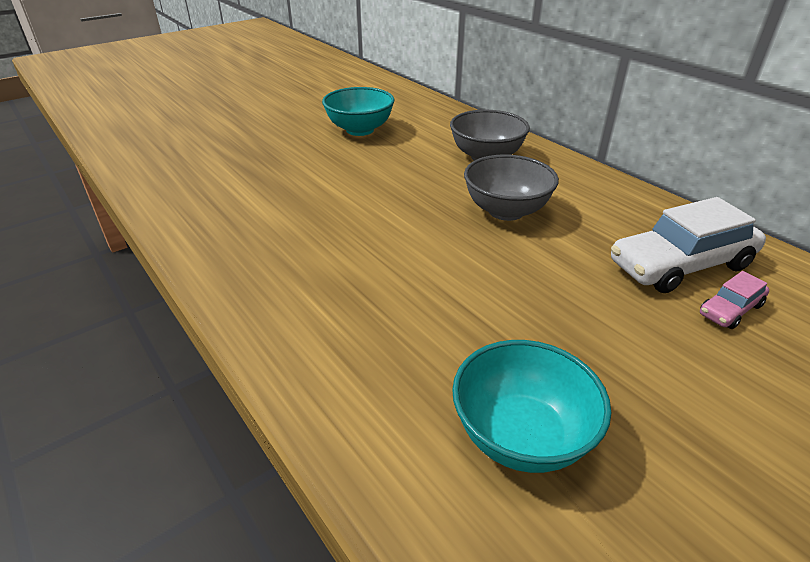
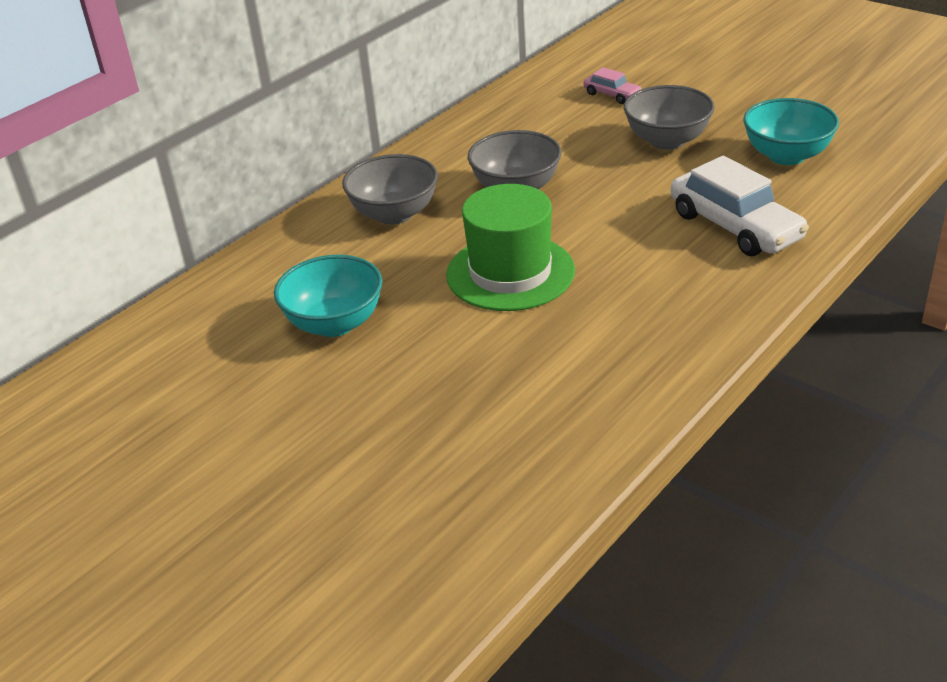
camera: 100 degrees left, 0 degrees up
white car [611,197,766,293] -> white car moved to [671,156,809,256]
none -> green hat [446,184,575,311]
none -> grey bowl [624,85,714,150]

